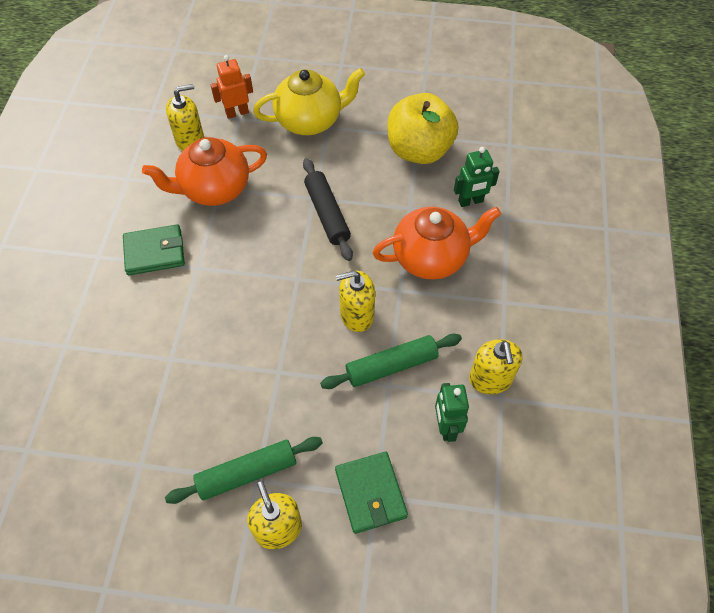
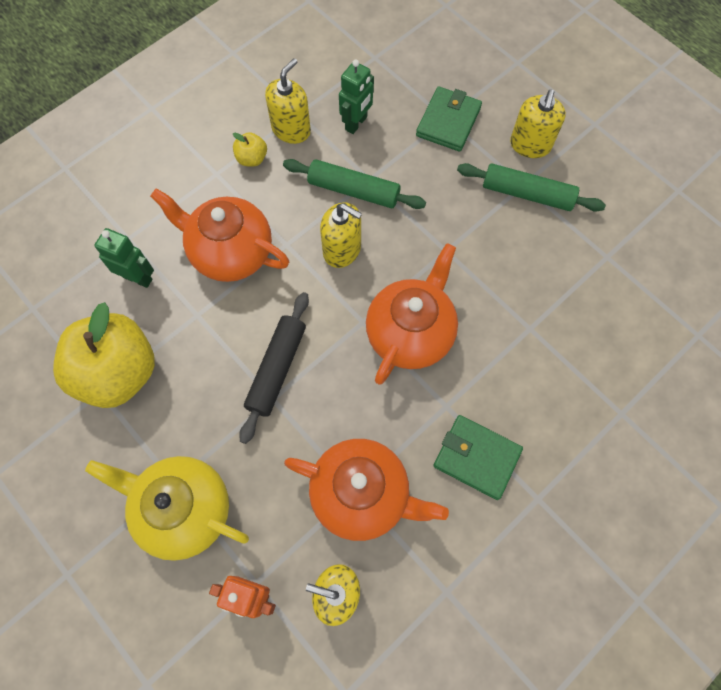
camera: 140 degrees left, 10 degrees up
none -> yellow apple [233,132,267,167]
none -> orange teapot [366,243,458,385]

